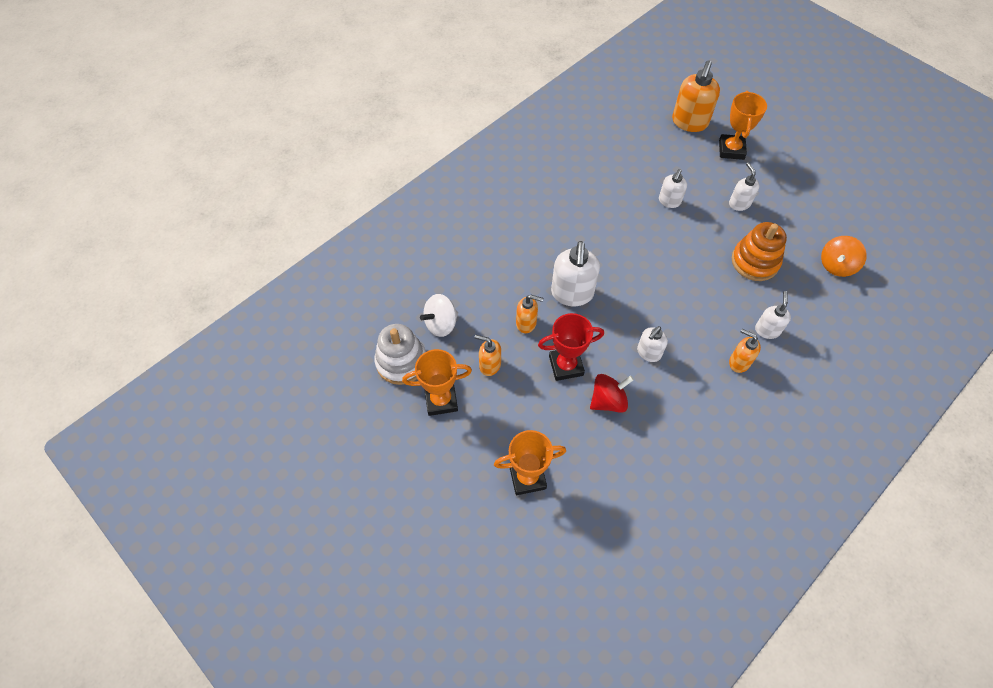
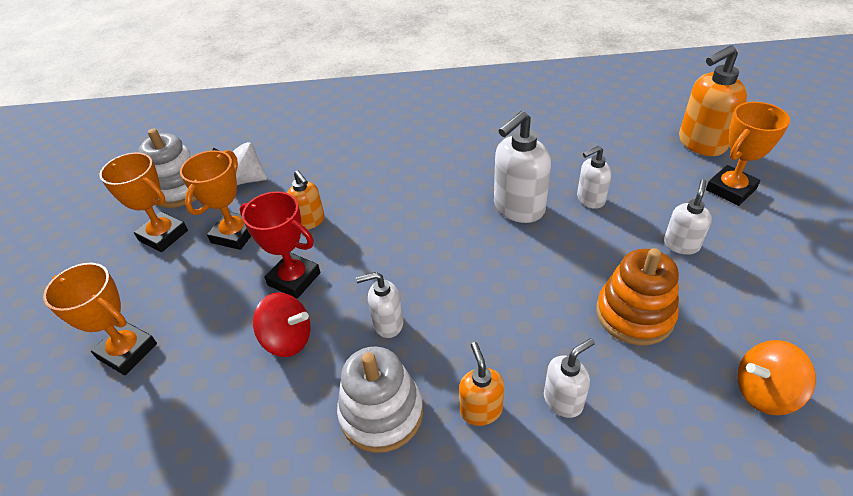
camera: 45 degrees right, 15 degrees down
orange soap dispenser [474,335,501,376] -> orange trophy [180,150,251,250]
white soap dispenser [551,241,600,306] -> white soap dispenser moved to [494,111,551,223]
none -> white stacking toy [337,346,423,453]

